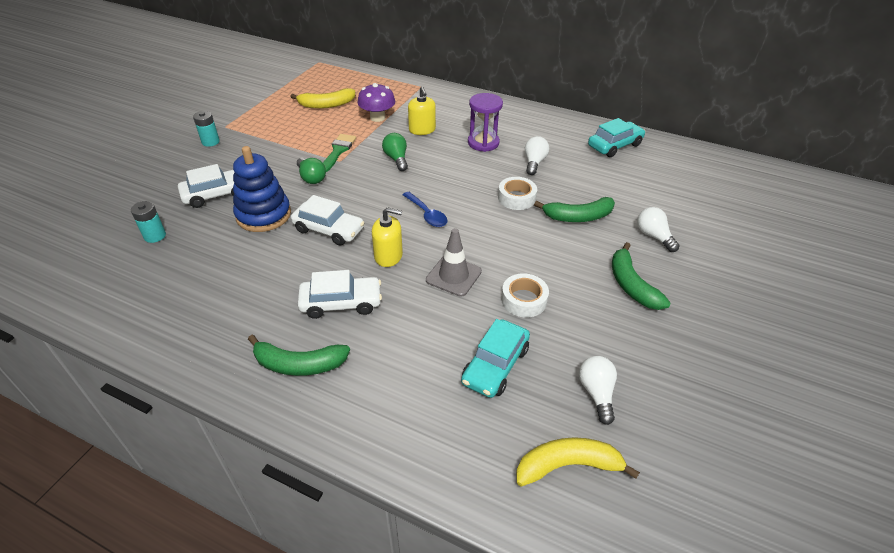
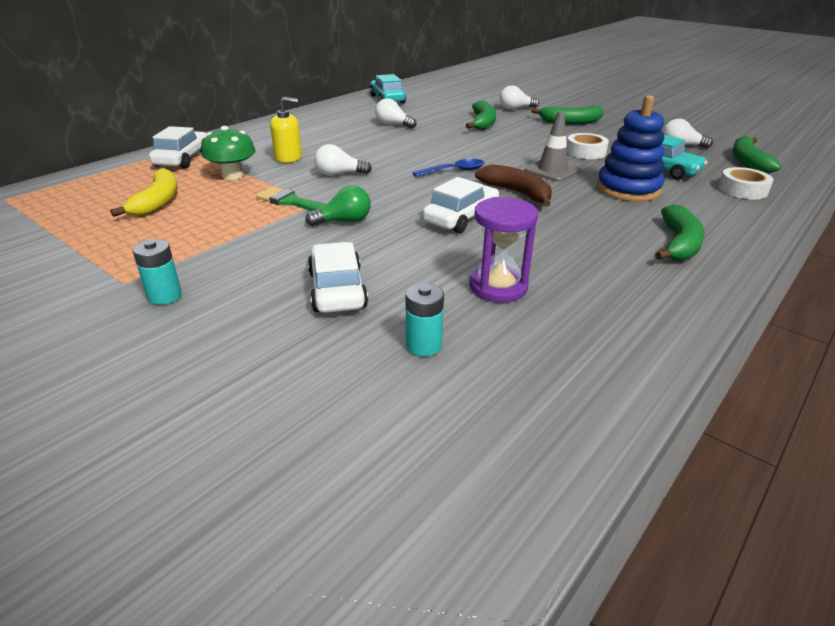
camera: 75 degrees left, 10 degrees down
blue stacking toy [233,146,291,232] -> blue stacking toy moved to [597,95,664,202]
white car [298,270,382,319] -> white car moved to [149,126,207,168]
purple mushroom [358,83,395,122] -> green mushroom [202,126,256,180]
yellow soap dispenser [372,207,403,267] -> brown banana [475,164,552,207]
green light bulb [382,133,408,171] -> white light bulb [315,144,372,176]
purple hourglass [468,93,503,152] -> purple hourglass moved to [469,197,538,303]
white tape [498,177,537,210] -> white tape moved to [718,167,774,199]
yellow banana [516,437,640,487] -> green banana [732,136,781,173]

